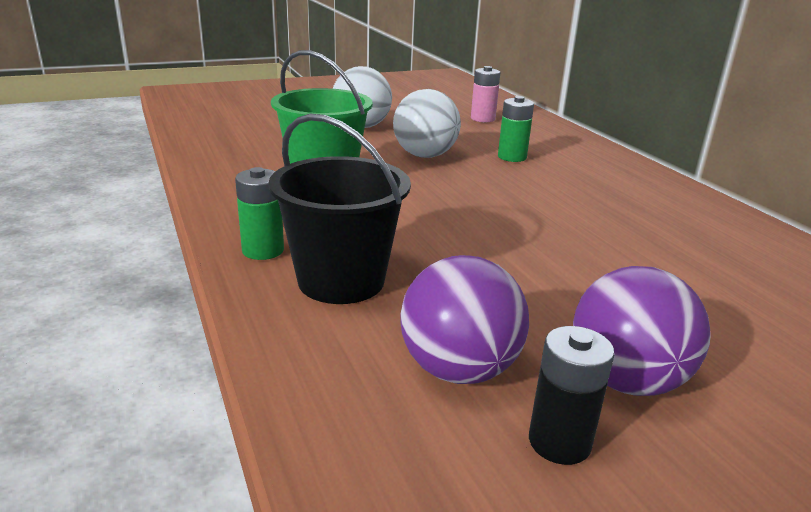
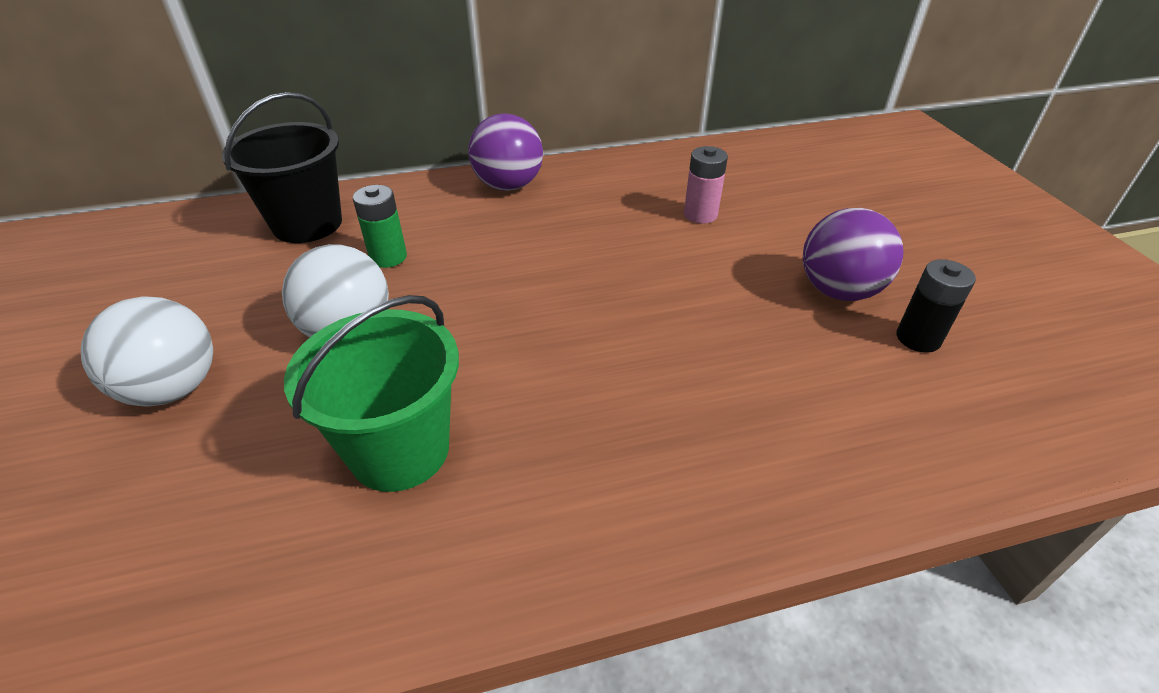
camera: 80 degrees left, 15 degrees up
green battery [235,167,284,260] -> none
black bucket [269,114,411,304] -> black bucket moved to [222,92,342,243]
purple ball [400,255,529,384] -> purple ball moved to [468,113,543,191]
pink battery [471,66,500,122] -> pink battery moved to [684,146,728,224]

